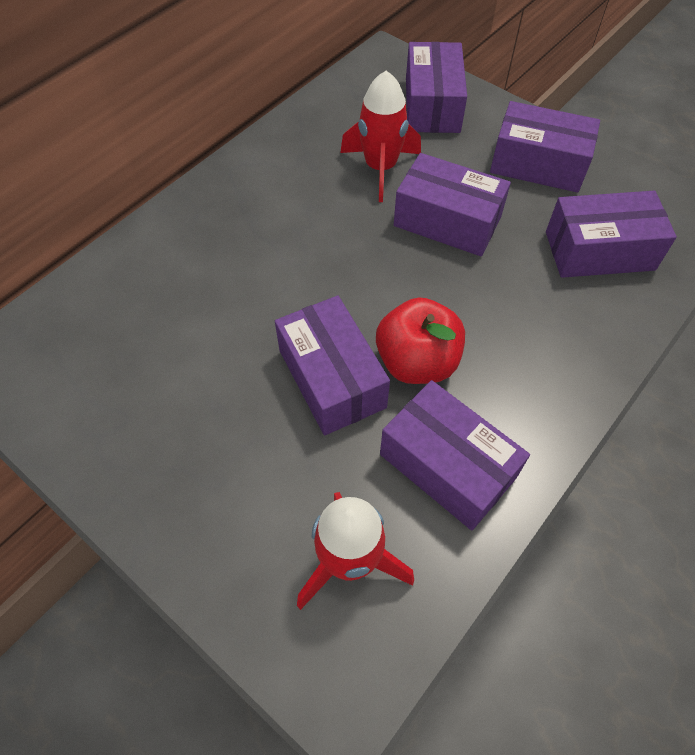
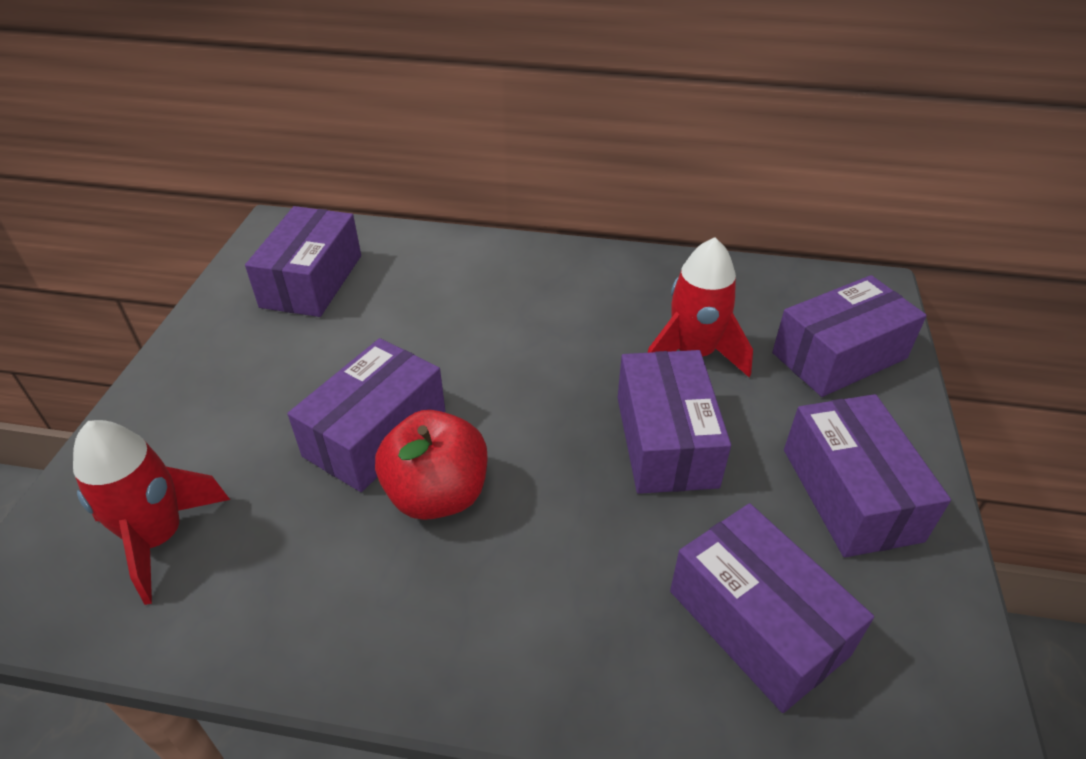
camera: 60 degrees right, 15 degrees down
purple box [380,380,530,530] -> purple box moved to [245,206,361,317]

